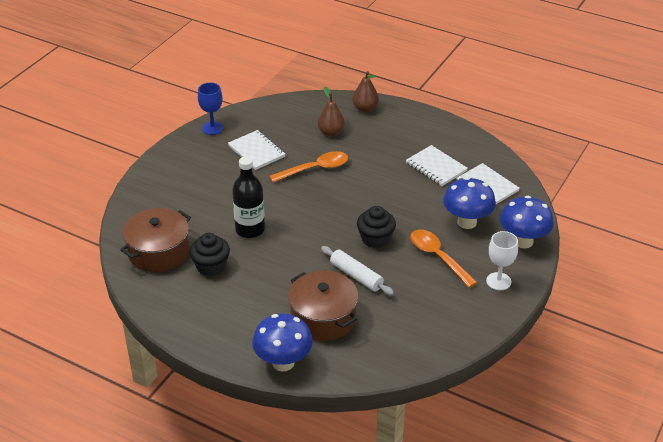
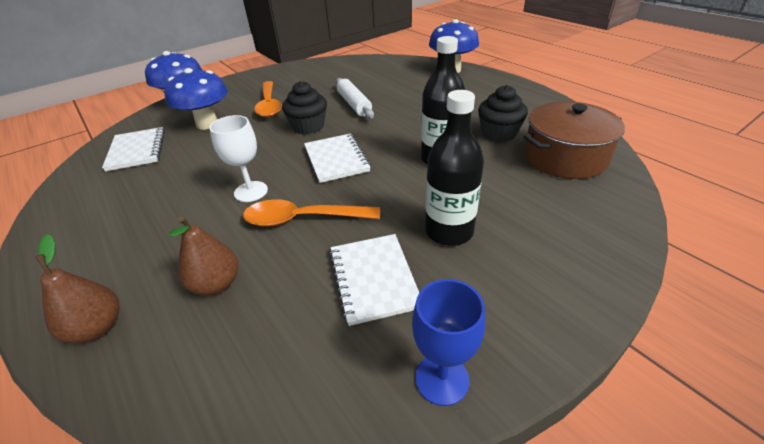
camera: 155 degrees left, 0 degrees up
brown pot [288,271,358,341] -> none
white notebook [406,145,468,186] -> white notebook moved to [304,134,371,183]
white goblet [486,231,518,290] -> white goblet moved to [209,115,268,202]
none -> black bottle [425,90,484,246]

